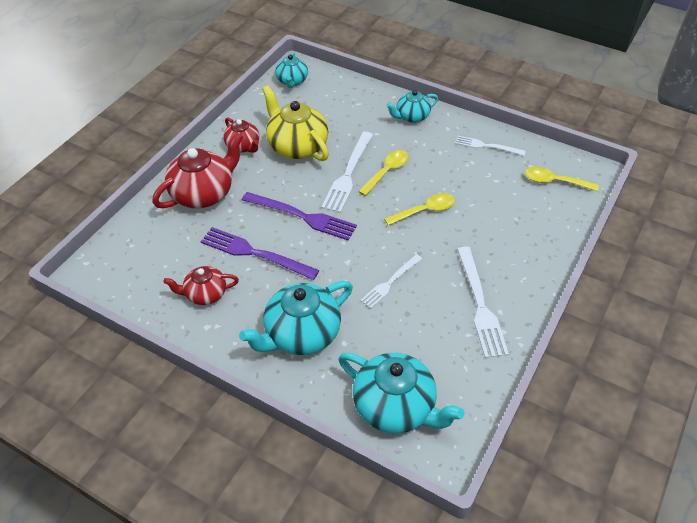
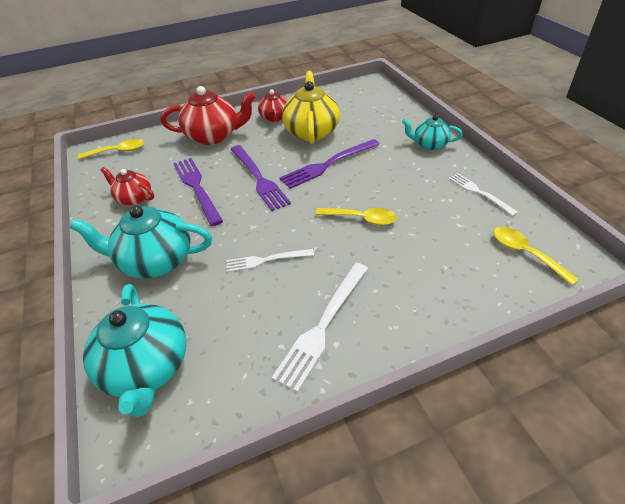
camera: 40 degrees right, 5 degrees down
turquoise teapot [275,52,308,88] -> none
white fork [321,131,373,213] -> purple fork [280,139,380,189]
yellow spoon [359,150,409,196] -> yellow spoon moved to [78,139,144,159]

